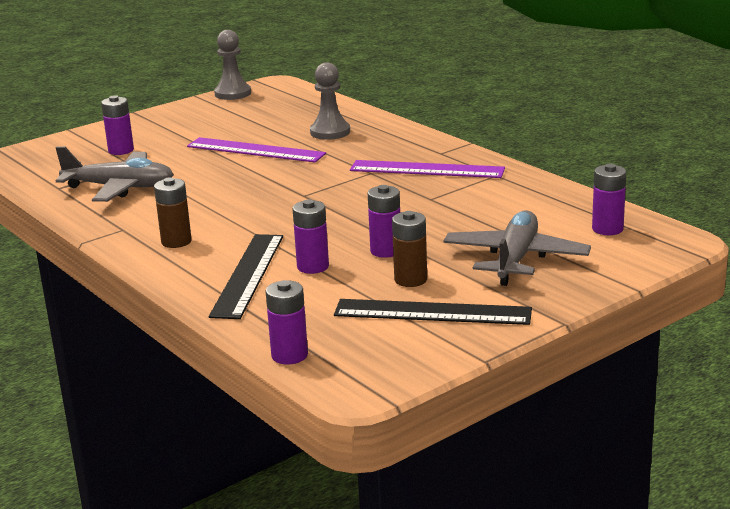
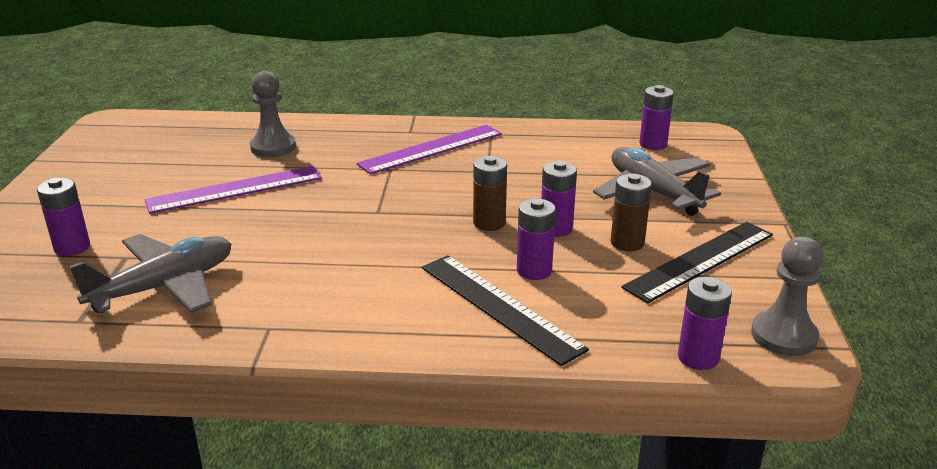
camera: 50 degrees left, 5 degrees up
brown battery [154,177,192,248] -> brown battery moved to [473,156,507,231]
grey pawn [214,30,251,100] -> grey pawn moved to [751,236,824,356]

